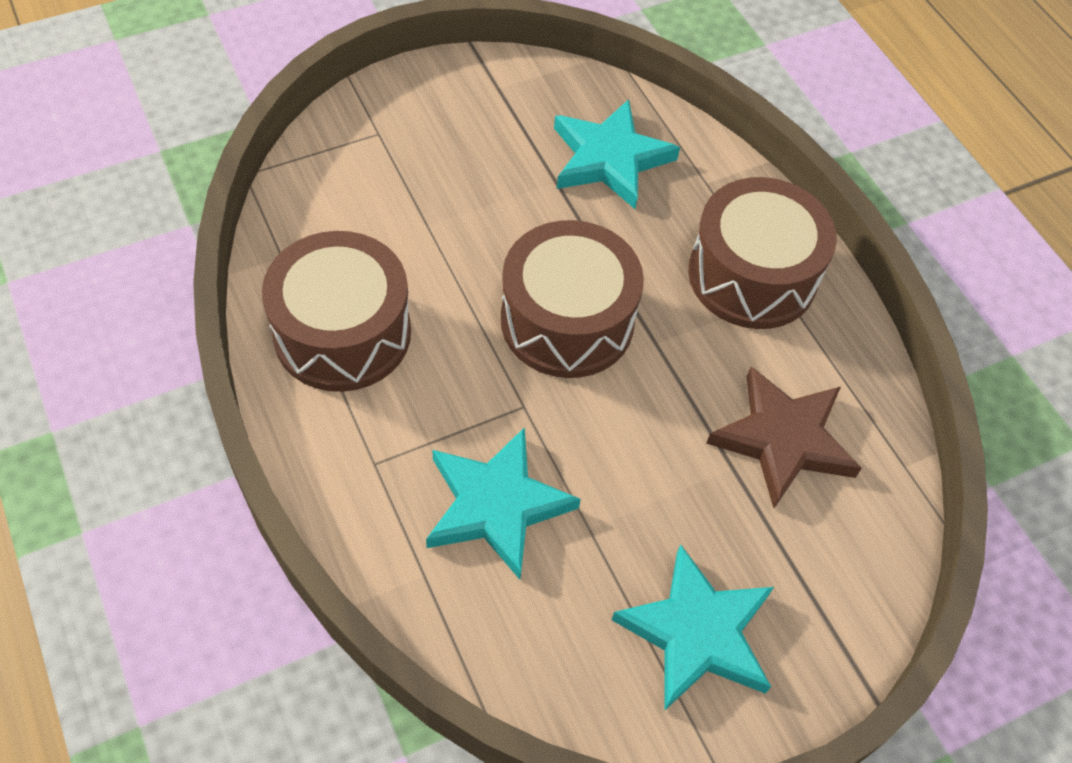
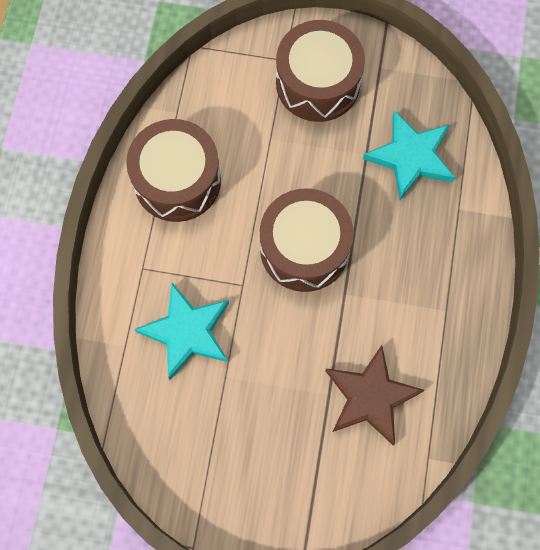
camera: 40 degrees right, 15 degrees up
turquoise star [612,544,774,711] -> none
brown drum [688,177,837,329] -> brown drum moved to [276,20,365,122]

